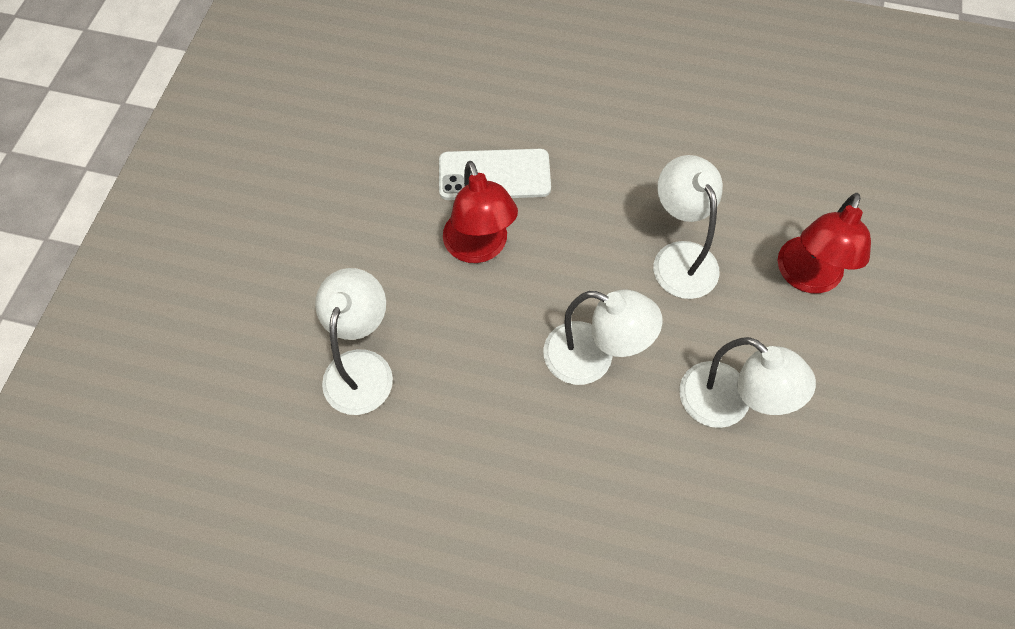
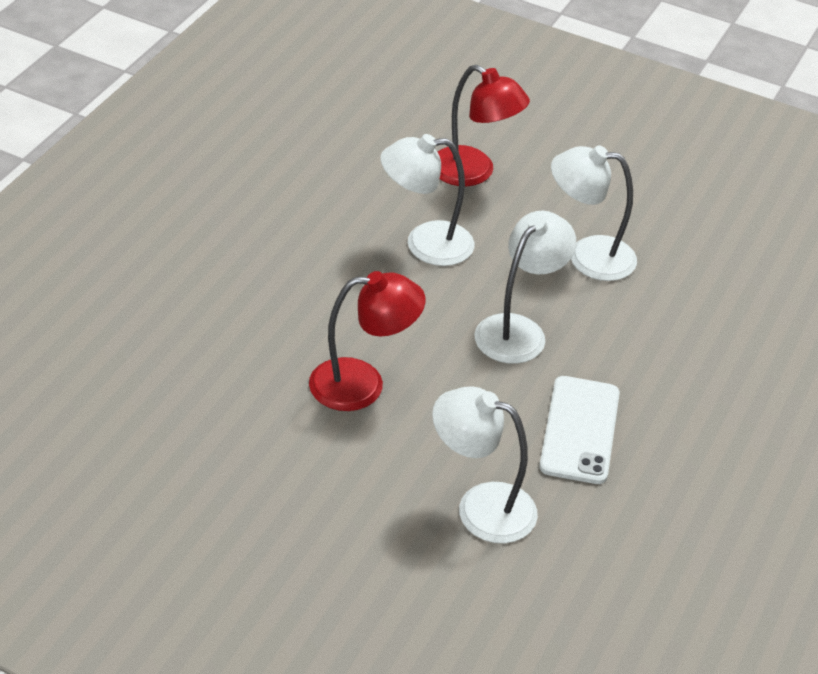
camera: 80 degrees left, 20 degrees down
white phone [439,149,551,200] -> white phone moved to [539,376,620,484]
white lamp [680,337,816,428] -> white lamp turned 135 degrees counterclockwise [551,145,637,281]

